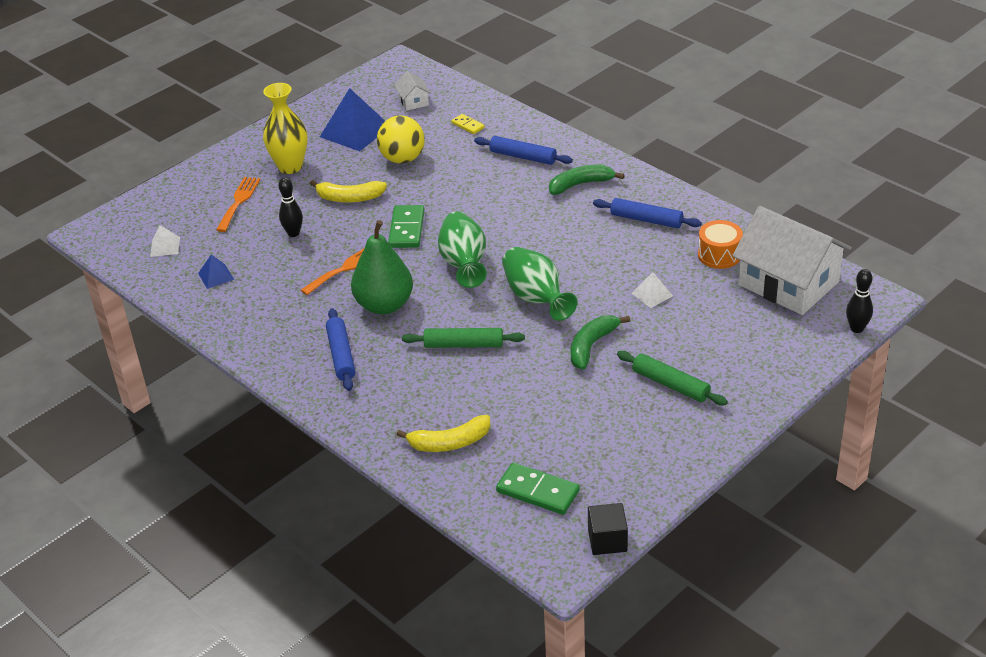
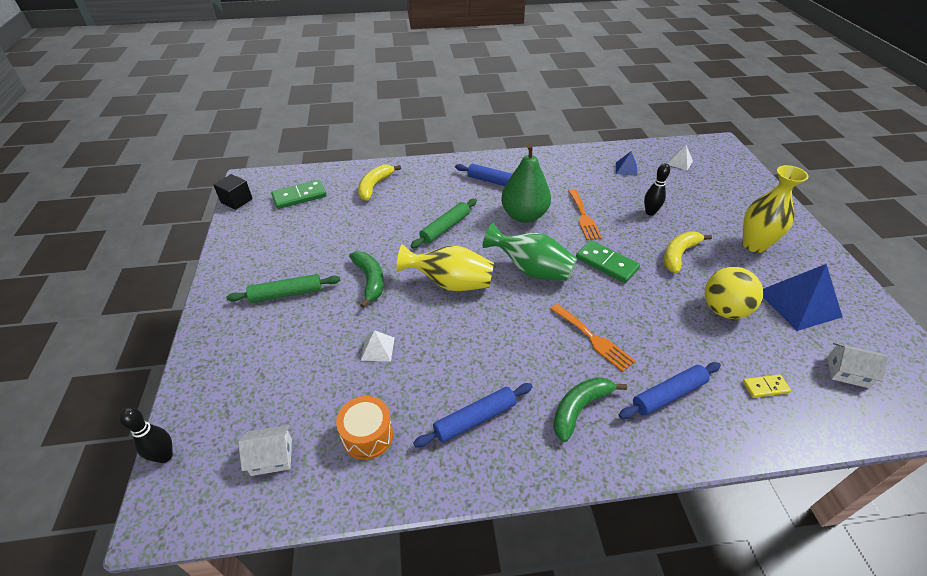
camera: 125 degrees right, 5 degrees up
orange fork [216,177,261,232] -> orange fork moved to [550,304,635,372]
green vase [502,247,577,321] -> yellow vase [396,244,494,291]
green banana [549,164,625,195] -> green banana turned 150 degrees counterclockwise [553,377,627,442]
white house [732,206,852,315] -> white house [238,425,292,476], size x0.42

